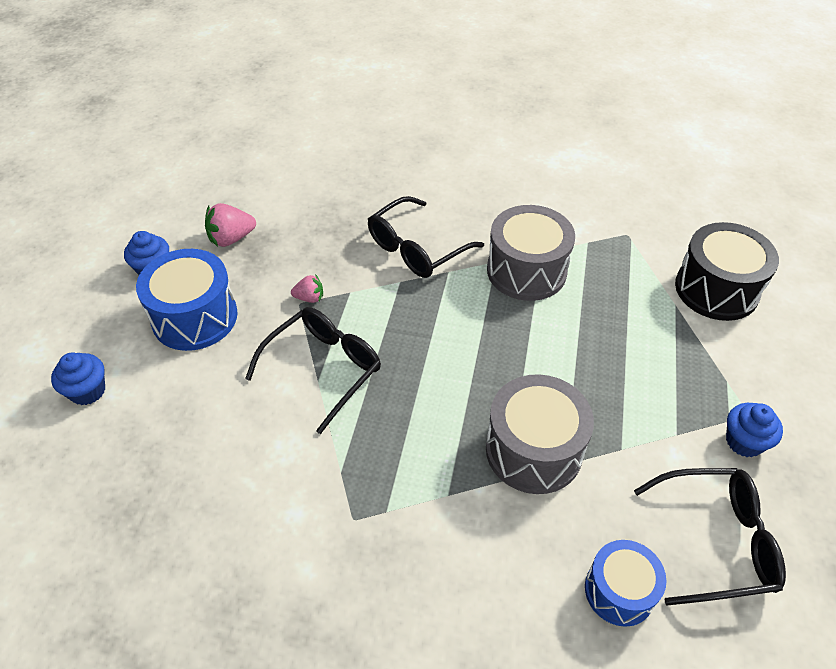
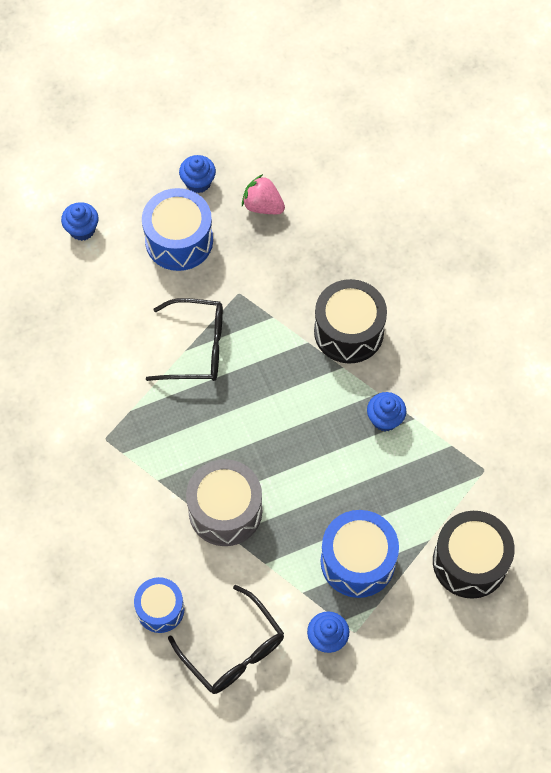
camera: 55 degrees right, 15 degrees up
pink strawberry [291,274,323,303] -> none
black glasses [368,196,484,278] -> black drum [314,279,387,364]
grey drum [487,205,575,301] -> blue cupcake [367,392,406,431]
none -> blue drum [321,510,399,598]

